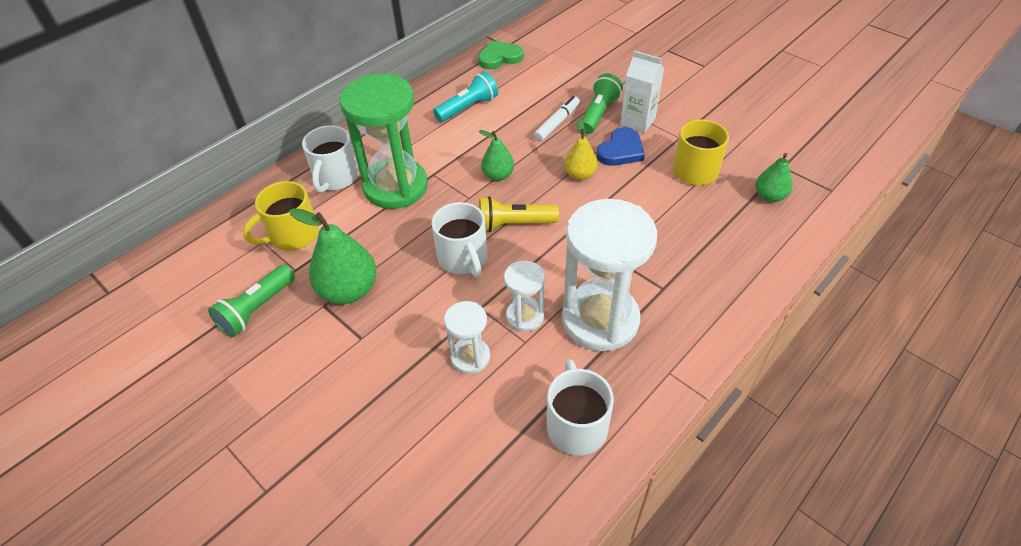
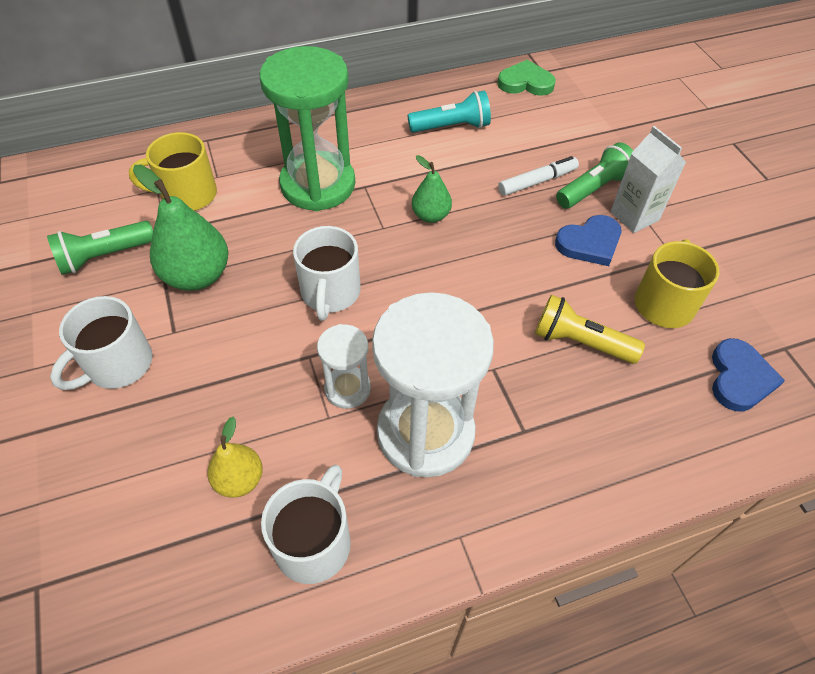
camera: 25 degrees right, 5 degrees up
white mug [302,125,359,193] -> white mug moved to [50,296,153,390]
white hourglass [444,301,490,374] -> none
yellow flashlight [479,196,559,232] -> yellow flashlight moved to [535,295,645,364]
yellow pear [564,120,598,180] -> yellow pear moved to [207,417,263,498]
green pear [756,153,792,202] -> blue heart [712,338,785,412]

